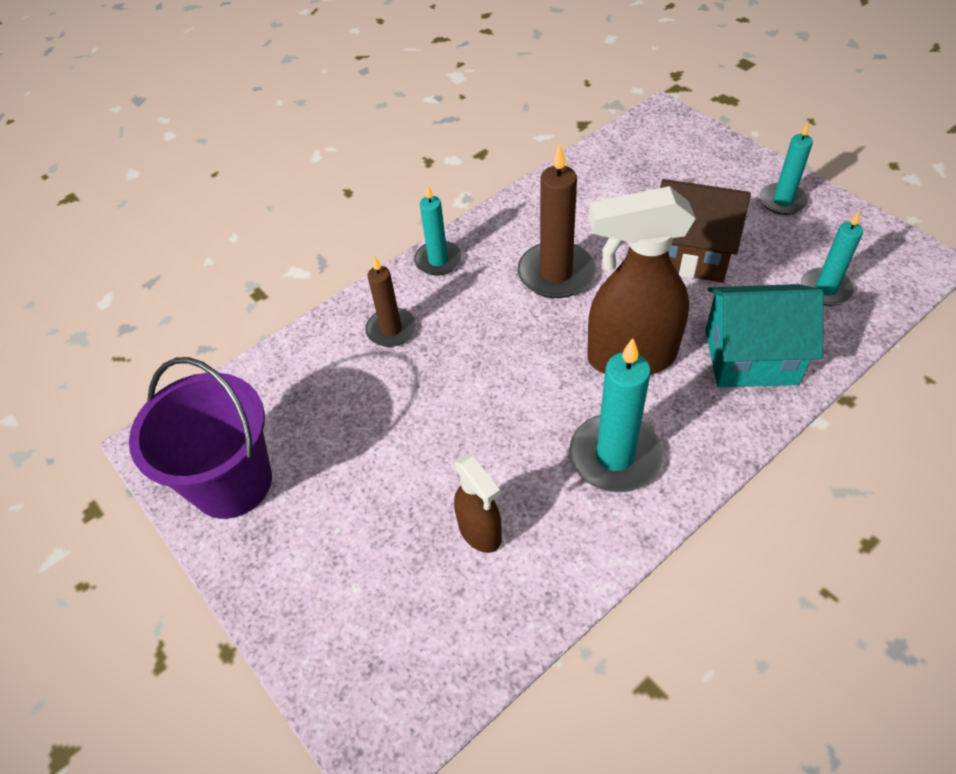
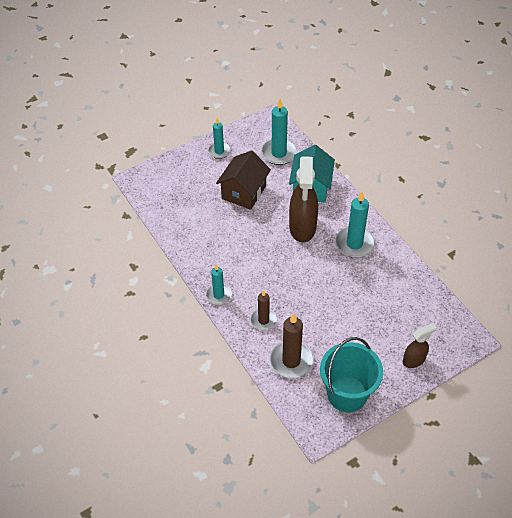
camera: 85 degrees left, 0 degrees up
purple bucket [129,357,272,519] -> turquoise bucket [320,337,383,412]
brown spray bottle [454,454,502,553] -> brown spray bottle moved to [403,323,437,368]
brown candle [518,144,595,298] -> brown candle moved to [270,314,314,378]
turquoise candle [801,210,863,306] -> turquoise candle [261,99,297,165], size x1.58

